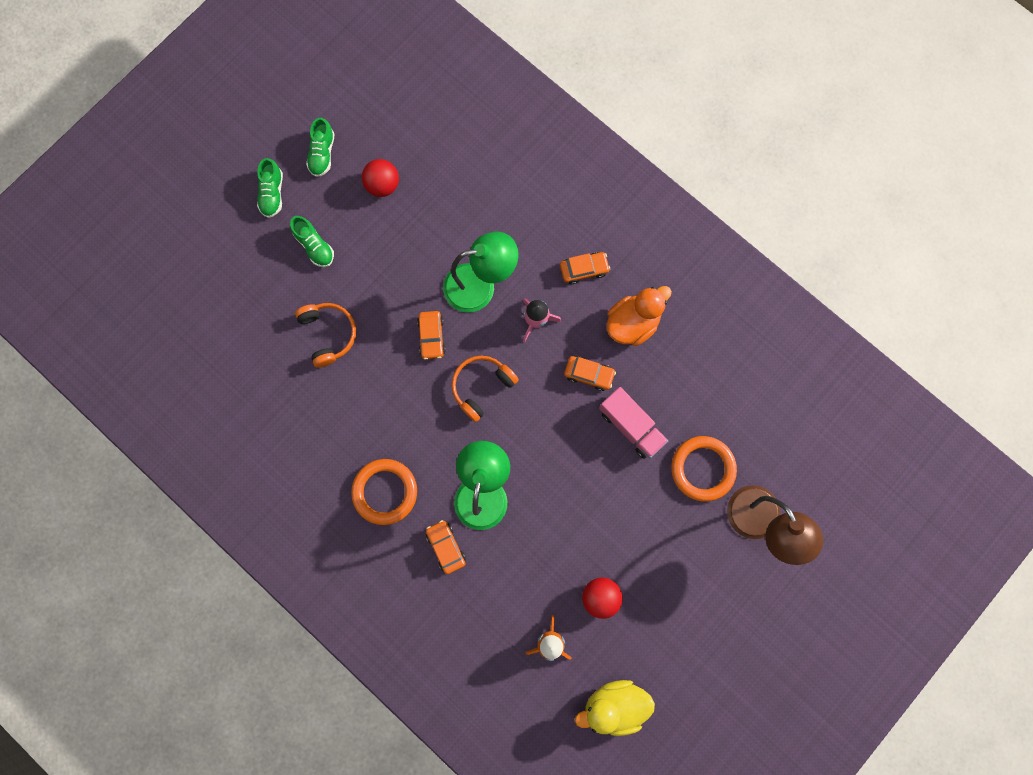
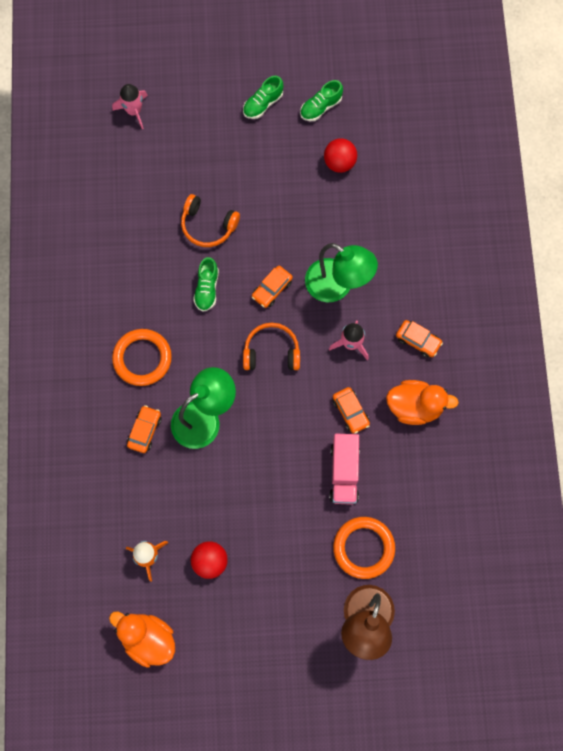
camera: 45 degrees right, 5 degrees down
green shoe [290,216,334,267] -> green shoe moved to [193,257,219,312]
orange headphones [295,303,356,368] -> orange headphones turned 90 degrees clockwise [181,194,240,247]
yellow duck [575,680,655,736] -> orange duck [109,611,175,668]
none -> pink rocket [112,84,148,129]

